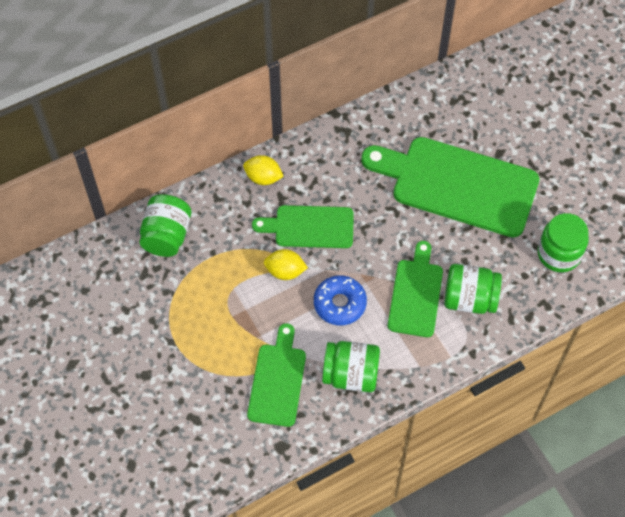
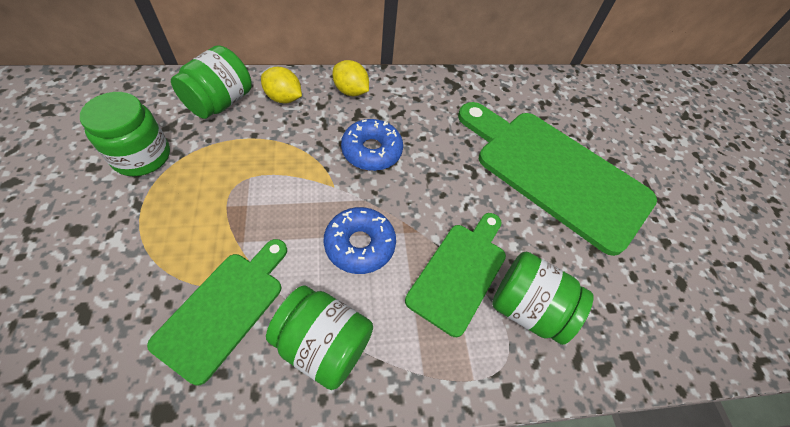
camera: 15 degrees right, 5 degrees down
green cutting board [252,205,354,248] -> blue donut [341,119,403,171]
yellow lemon [264,249,308,280] -> yellow lemon moved to [261,67,302,103]
green jar [538,213,589,272] -> green jar moved to [80,92,170,176]

